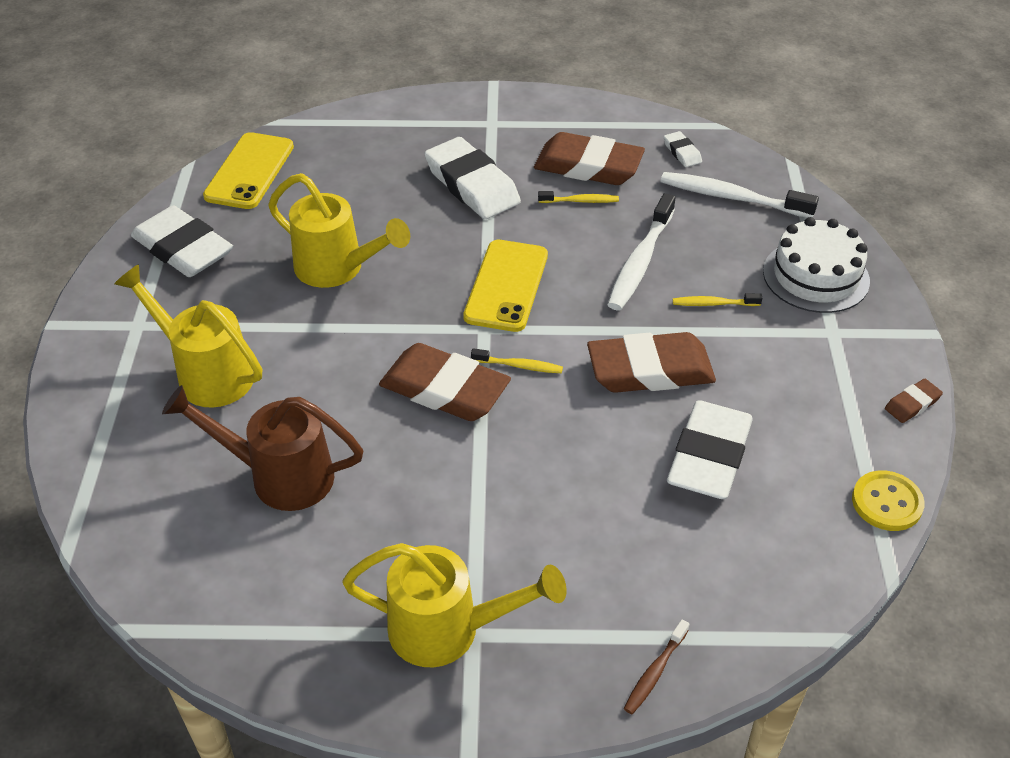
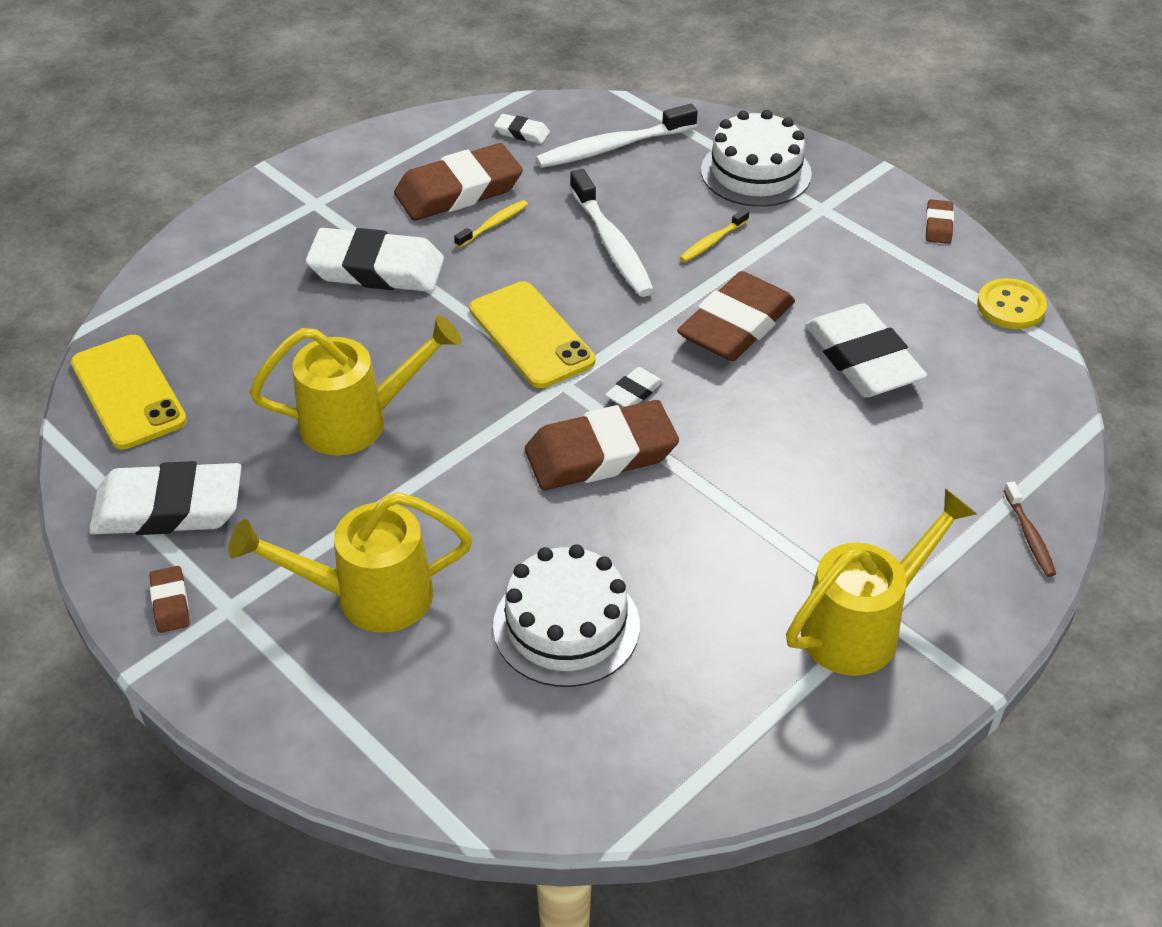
camera: 45 degrees left, 0 degrees up
brown watering can [162,385,364,511] -> white cake [493,544,640,687]
yellow toothbrush [471,348,563,373] -> white eraser [605,367,663,407]
none -> brown eraser [150,566,190,633]

